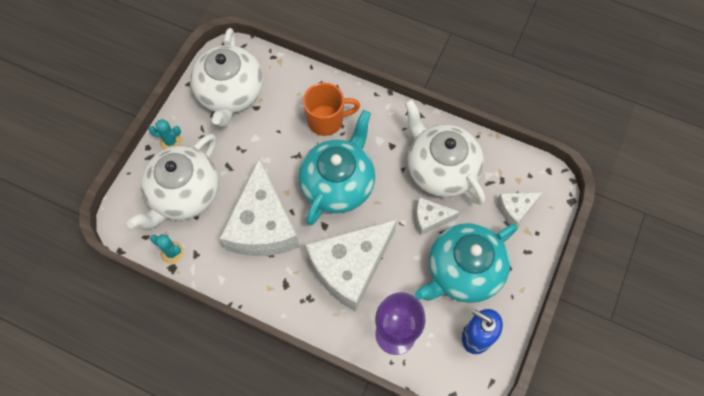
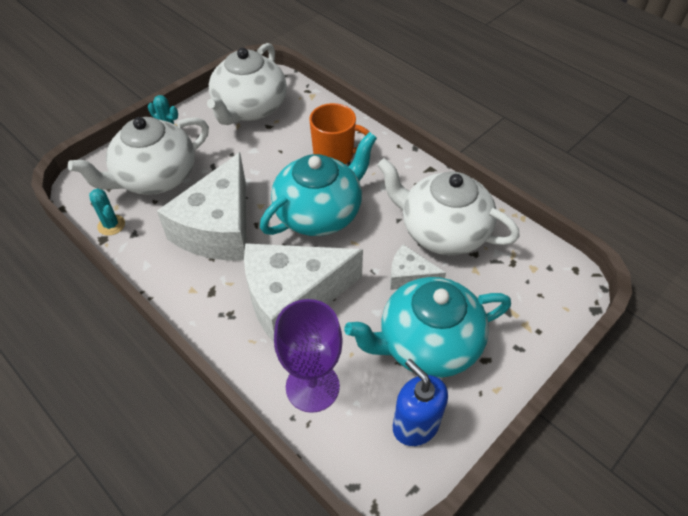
camera: 20 degrees right, 15 degrees down
white teapot [405,99,485,205] -> white teapot turned 45 degrees counterclockwise [377,158,520,255]
white cheese [497,192,543,225] -> none

